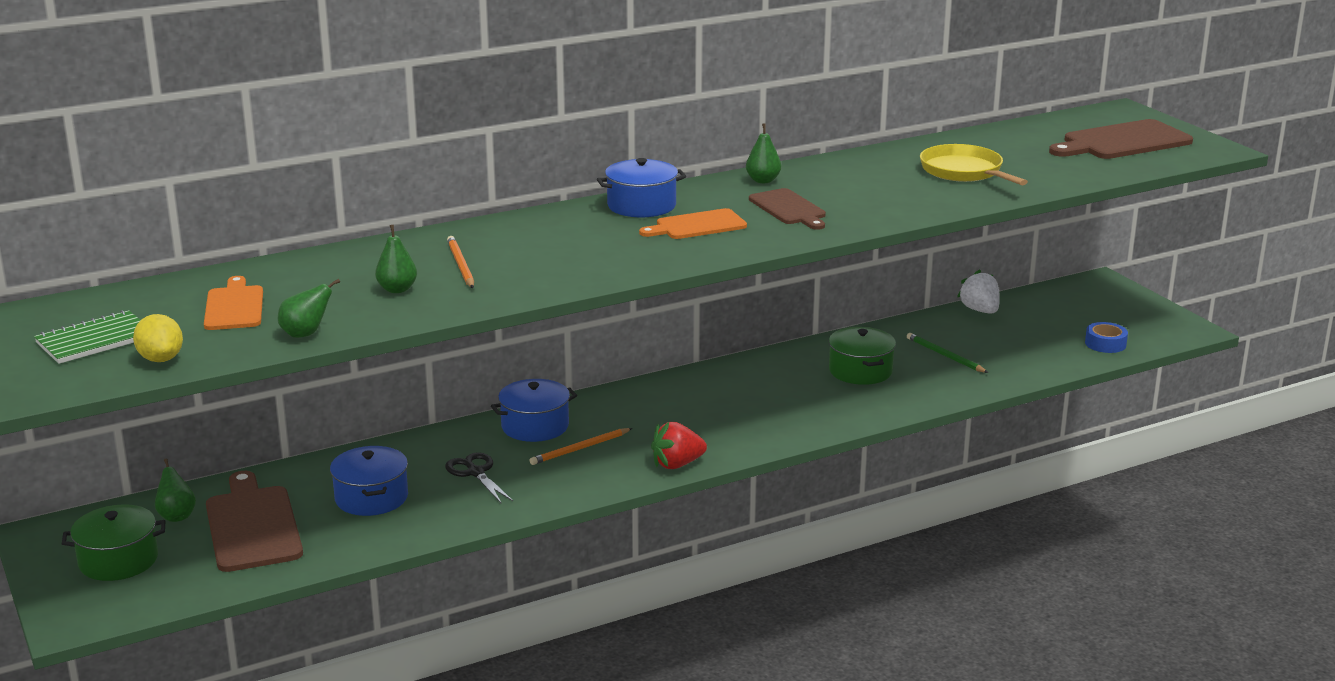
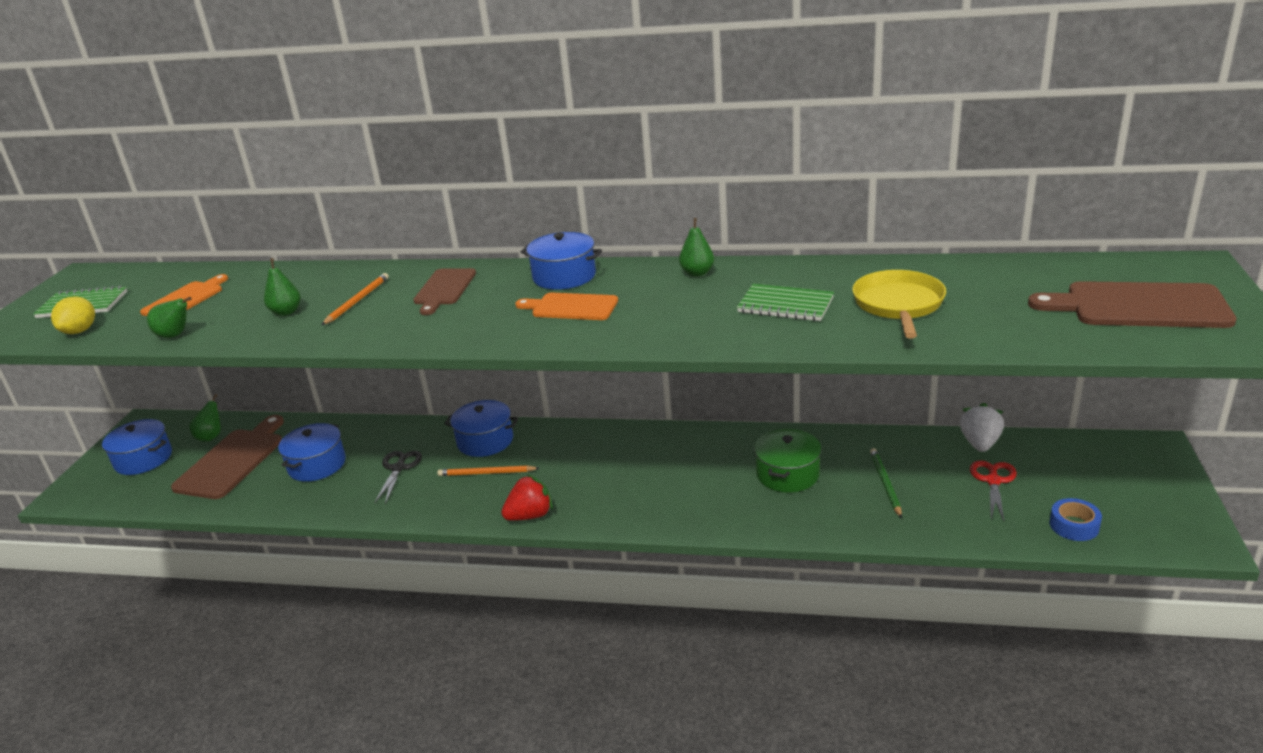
camera: 40 degrees right, 5 degrees up
green pot [62,504,165,581] -> blue pot [102,419,172,475]
red strawberry [651,422,707,469] -> red strawberry turned 135 degrees clockwise [501,474,553,521]
brown cutting board [749,188,826,230] -> brown cutting board moved to [413,268,476,315]
none -> green notebook [737,284,834,321]
none -> red scissors [970,460,1017,521]

